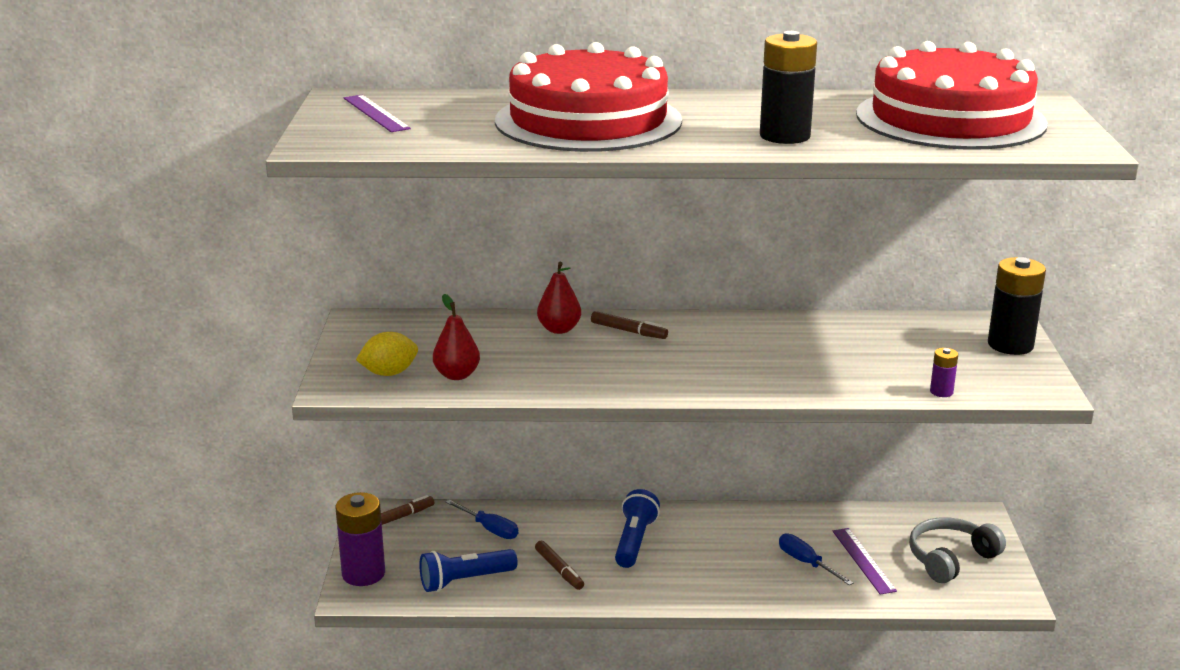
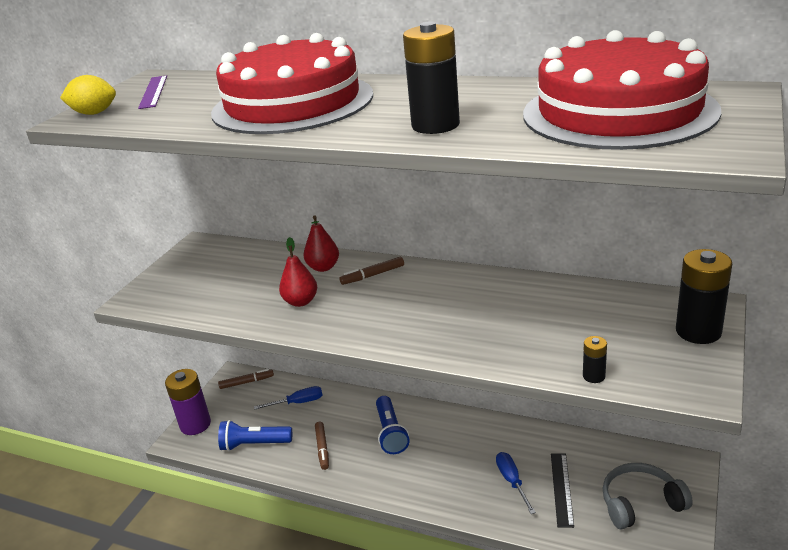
camera: 25 degrees right, 5 degrees up
yellow lemon [356,332,418,376] -> yellow lemon moved to [60,75,116,115]
red pear [433,294,480,380] -> red pear moved to [279,237,317,307]
blue screwdriver [446,500,518,539] -> blue screwdriver turned 75 degrees counterclockwise [254,386,322,410]
brown marker [591,311,668,339] -> brown marker turned 105 degrees clockwise [339,257,404,285]
blue flashlight [615,489,660,568] -> blue flashlight turned 135 degrees clockwise [376,396,410,454]
purple ruler [833,528,897,595] -> black ruler [551,453,574,528]
purple battery [930,348,958,397] -> black battery [583,336,607,383]

